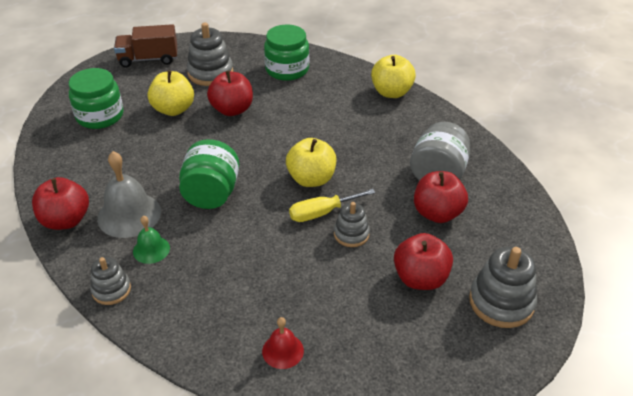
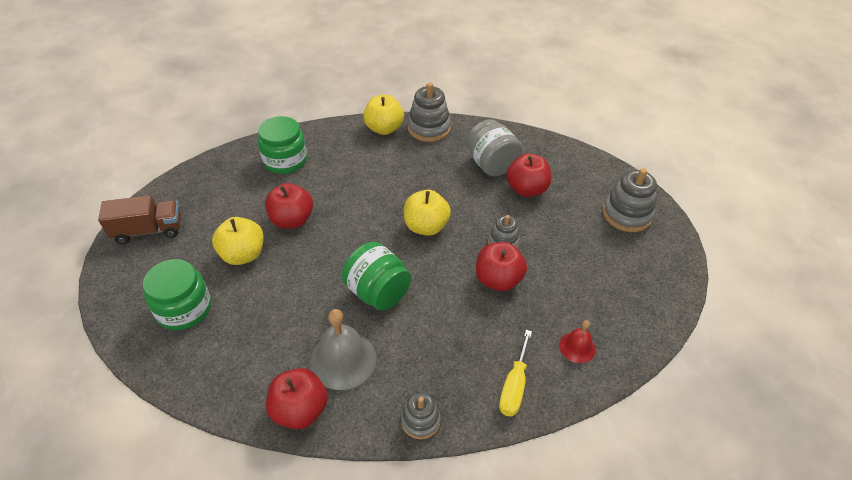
camera: 50 degrees left, 5 degrees up
brown truck [114,24,177,68] -> brown truck turned 135 degrees counterclockwise [98,195,181,244]
green bell [133,215,170,264] -> none
grey stacking toy [187,23,233,86] -> grey stacking toy moved to [408,82,451,142]
yellow screwdriver [289,189,375,222] -> yellow screwdriver moved to [499,330,532,416]
red apple [394,233,453,290] -> red apple moved to [476,242,527,291]

